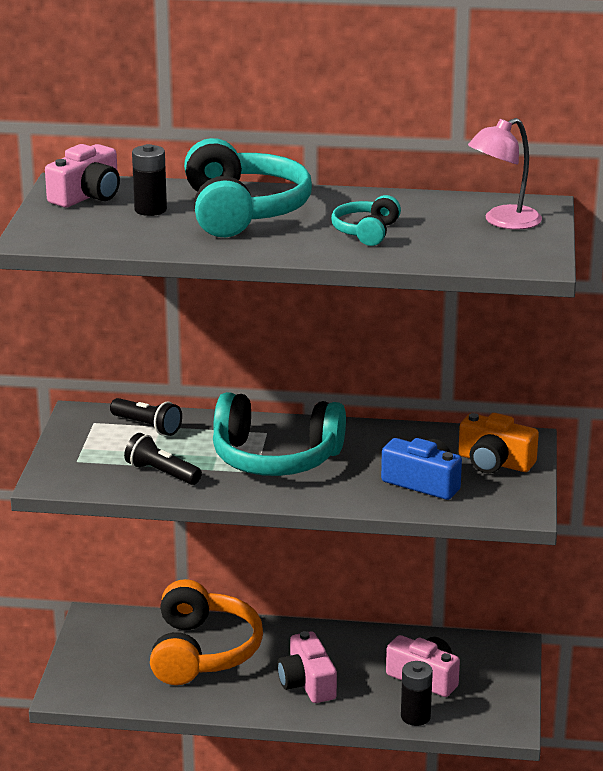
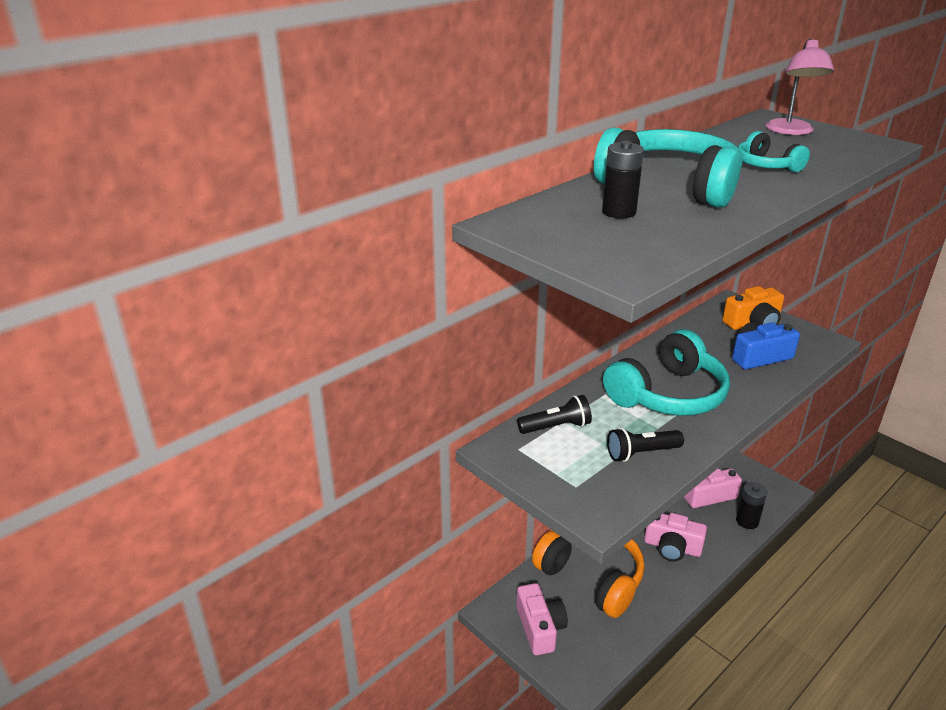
camera: 50 degrees left, 5 degrees up
pink camera [45,144,120,207] -> pink camera moved to [517,583,568,655]

